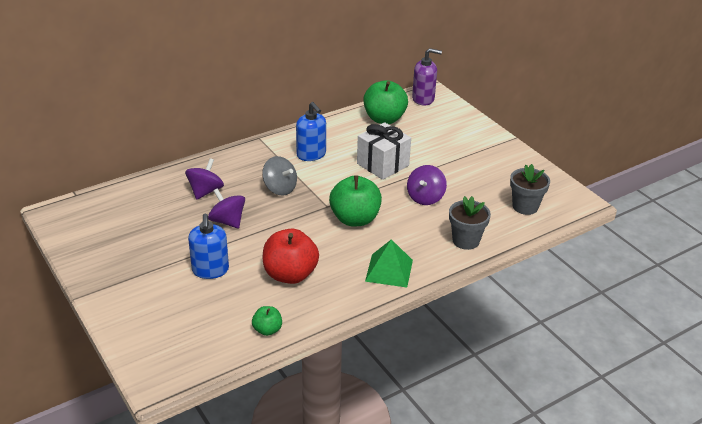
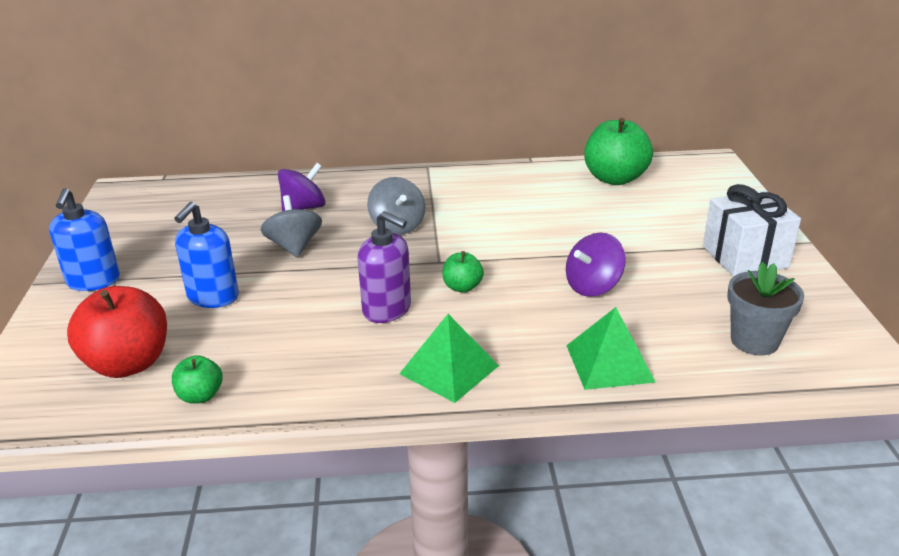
camera: 30 degrees right, 5 degrees down
purple spinning top [208,188,245,229] -> grey spinning top [261,195,322,258]
red apple [263,229,319,284] -> red apple moved to [67,286,167,378]
blue soap dispenser [296,102,326,161] -> blue soap dispenser moved to [49,188,120,291]
green apple [329,175,382,226] -> green apple [442,251,484,293], size x0.50
white gift [357,122,411,180] -> white gift moved to [703,184,801,277]
purple soap dispenser [412,48,442,106] -> purple soap dispenser moved to [358,211,411,323]
grey flower pot [449,196,491,250] -> green pyramid [566,307,656,390]

